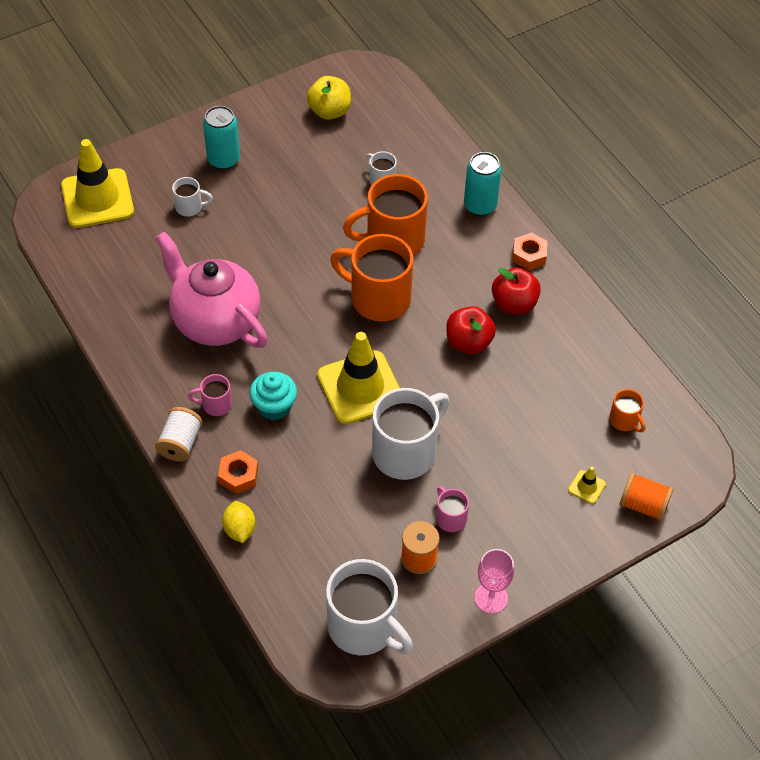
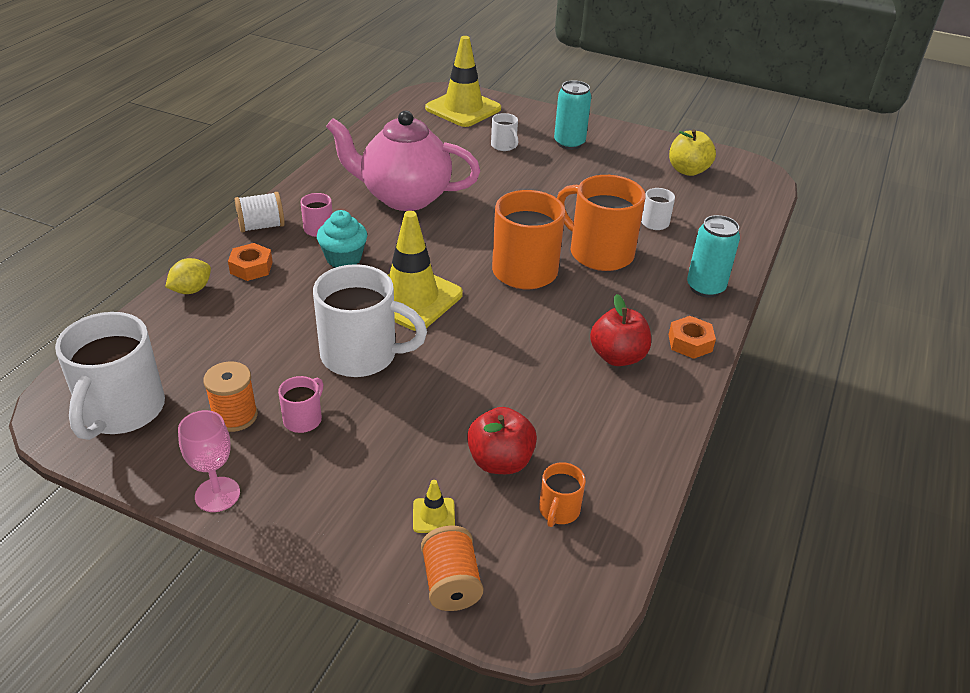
camera: 55 degrees right, 15 degrees down
pink teapot [156,232,267,348] -> pink teapot turned 90 degrees counterclockwise [326,111,480,211]
red apple [447,306,496,354] -> red apple moved to [467,407,537,474]

